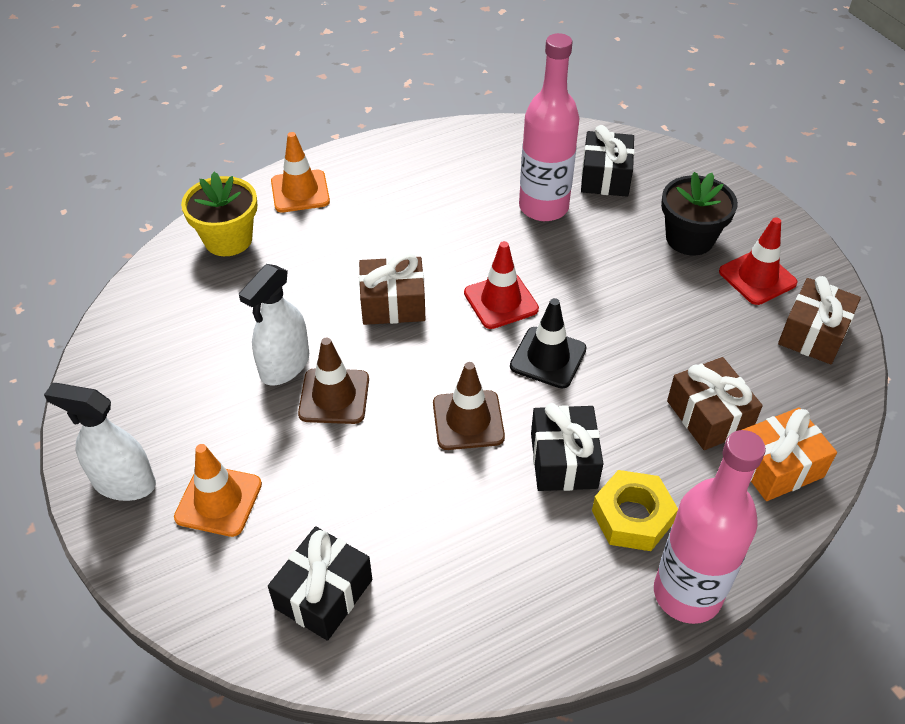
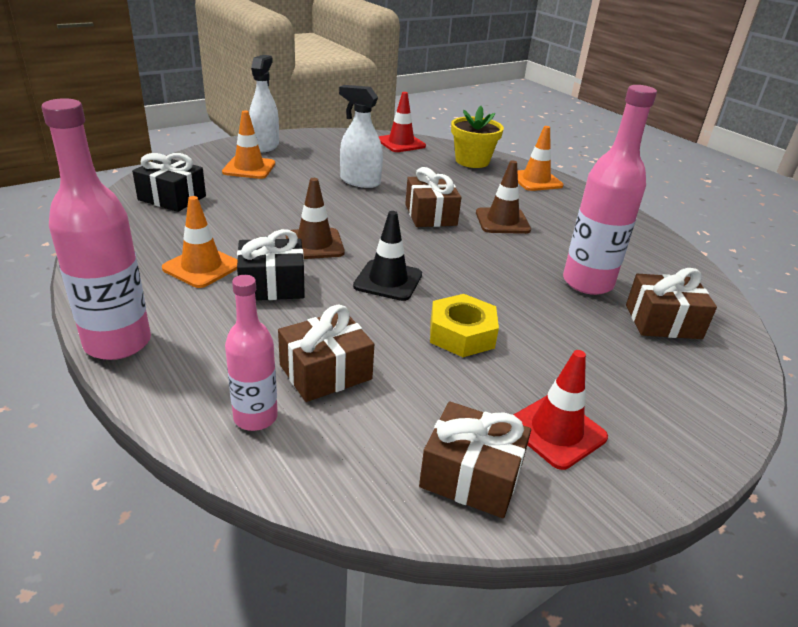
camera: 80 degrees right, 15 degrees down
brown traffic cone [298,338,369,424] -> brown traffic cone moved to [476,160,531,234]
red traffic cone [464,241,539,329] -> red traffic cone moved to [379,92,426,152]
black gift [581,125,635,197] -> brown gift [626,268,717,339]
yellow nut [592,470,678,551] -> yellow nut moved to [430,294,499,357]
black flower pot [661,172,738,255] -> none
orange gift [742,407,837,501] -> pink bottle [225,275,278,431]
none -> orange traffic cone [162,196,237,288]

